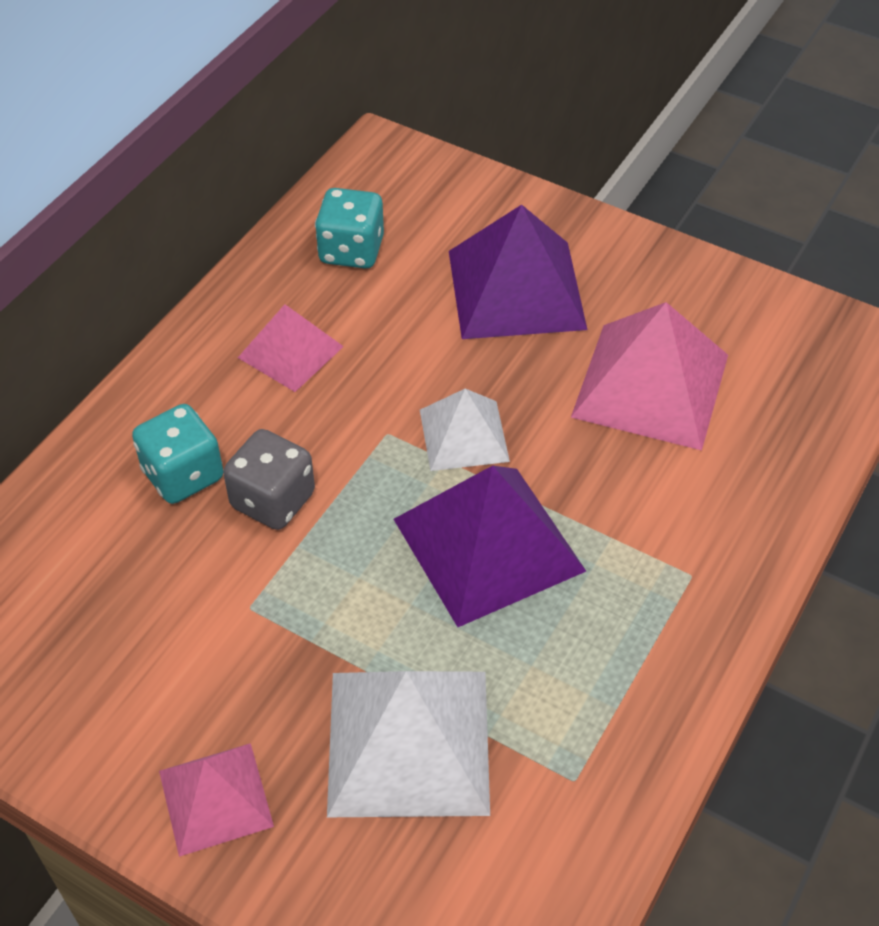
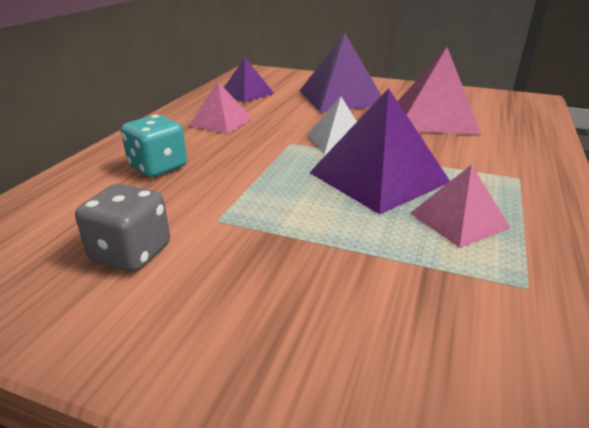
camera: 10 degrees left, 20 degrees down
pink pyramid [159,743,274,857] -> pink pyramid moved to [410,165,510,248]
grey dice [223,429,315,530] -> grey dice moved to [75,184,170,272]
turquoise dice [315,188,384,268] -> purple pyramid [224,58,274,102]
white pyramid [327,671,490,817] -> none

